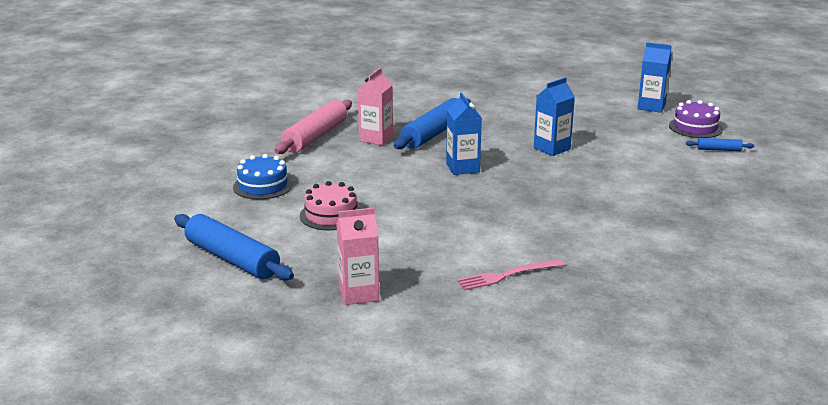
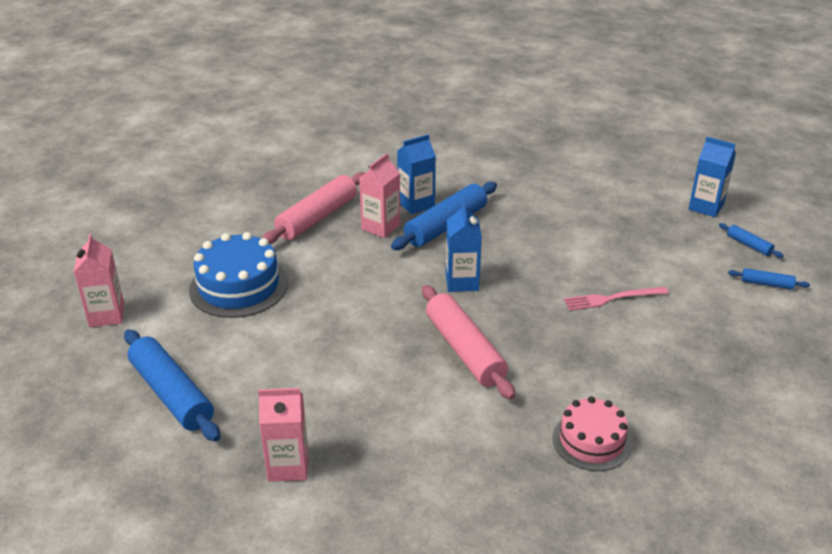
camera: 10 degrees right, 10 degrees up
blue cake [233,154,293,200] -> blue cake [189,232,288,318], size x1.52
pink cake [300,181,361,230] -> pink cake moved to [552,396,632,471]
pink fork [457,259,565,290] -> pink fork moved to [564,287,669,311]
blue carton [534,77,575,156] -> blue carton moved to [397,134,436,215]
purple cake [669,100,723,138] -> blue rolling pin [719,223,784,258]
none -> pink carton [74,234,124,327]
none -> pink rolling pin [422,285,515,400]

